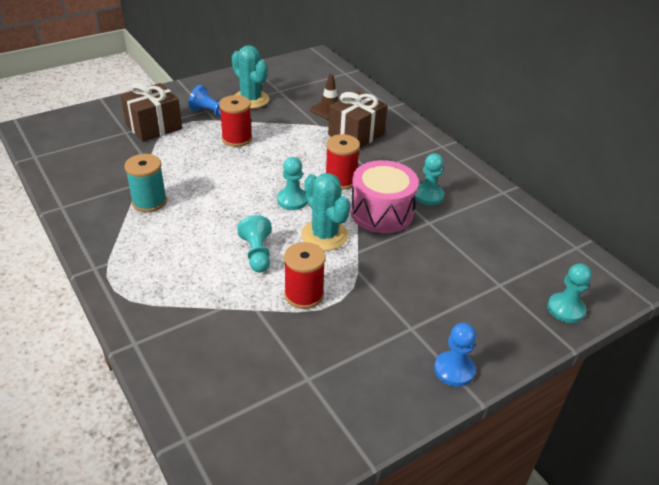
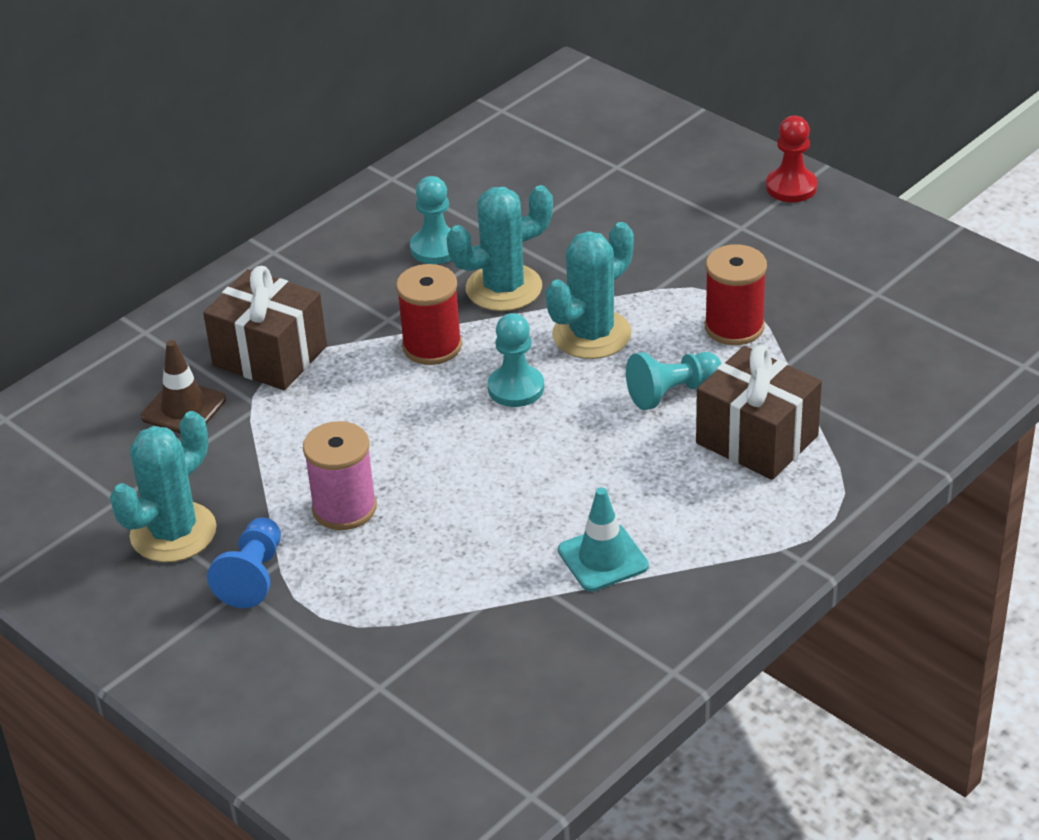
camera: 100 degrees left, 0 degrees up
brown gift [120,83,182,142] -> brown gift moved to [696,345,822,480]
turquoise spool [124,154,167,212] -> turquoise traffic cone [558,487,649,591]
red spool [219,95,252,147] -> pink spool [303,421,377,530]
pink drum [350,160,419,233] -> turquoise cactus [446,185,553,311]
blue pawn [434,323,476,387] -> red pawn [766,116,817,202]
turquoise pawn [547,263,592,323] -> none

